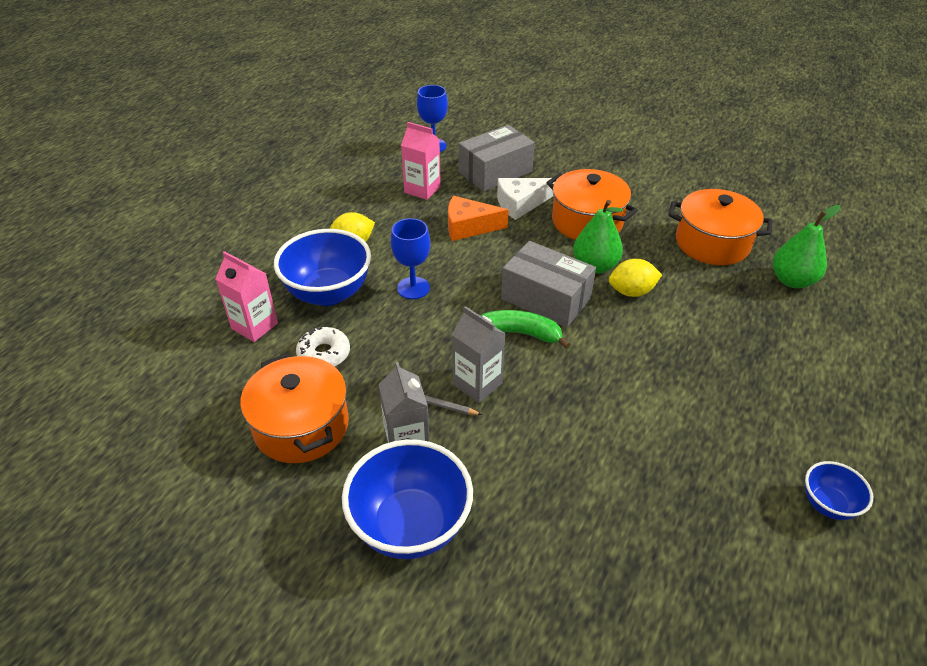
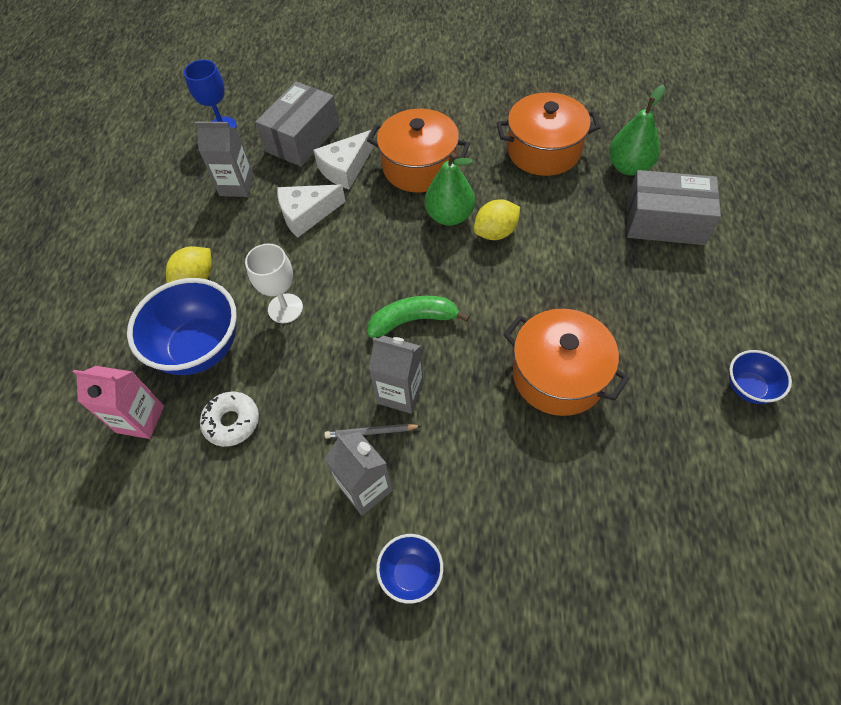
camera: 20 degrees left, 15 degrees up
orange pot [240,354,349,463] -> orange pot moved to [503,309,629,416]
blue bowl [342,439,473,559] -> blue bowl [376,534,443,604], size x0.52
blue goblet [391,218,430,299] -> white goblet [245,244,303,323]
pink carton [401,122,441,200] -> grey carton [195,121,254,197]
orange cheese [448,196,509,241] -> white cheese [277,184,346,238]
grey box [501,241,596,328] -> grey box moved to [627,170,721,245]

